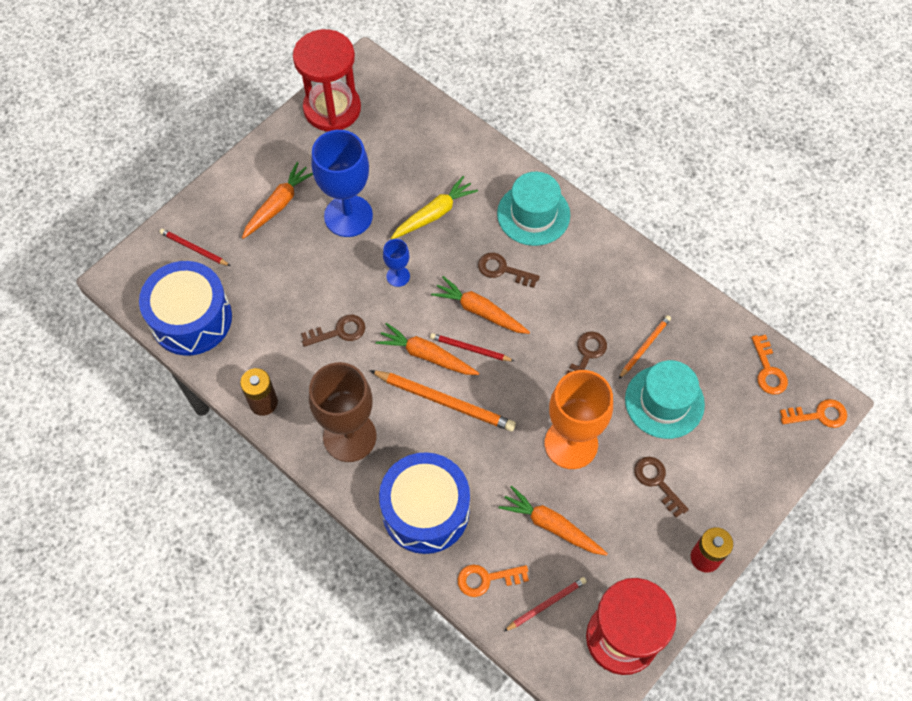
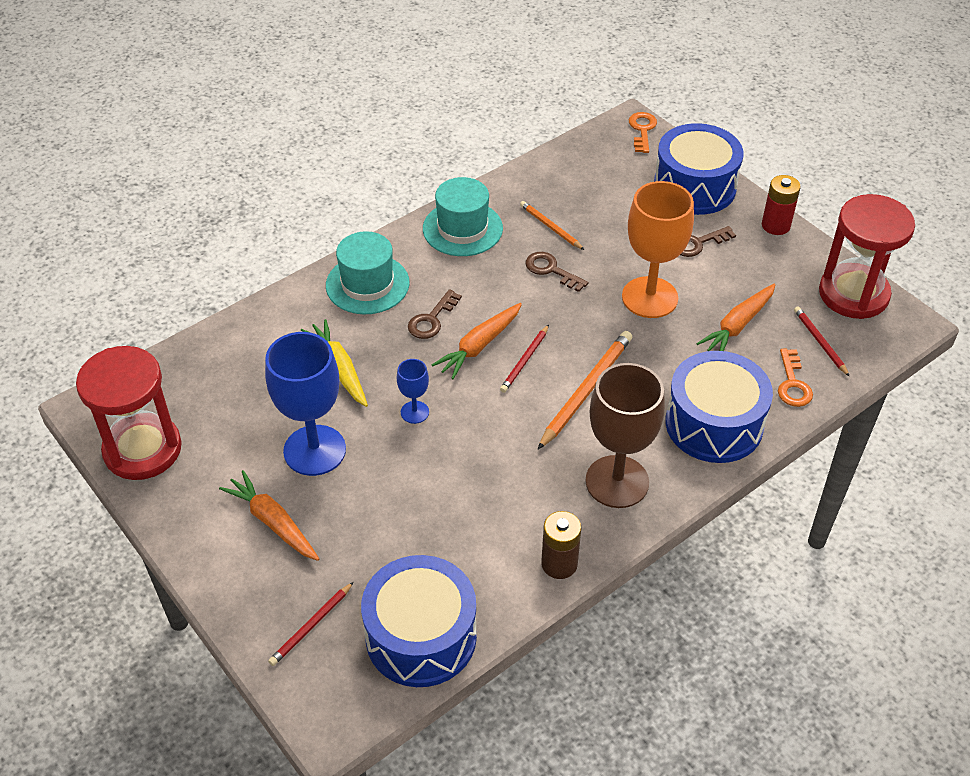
camera: 80 degrees left, 15 degrees down
brown key [301,315,365,347] -> none
orange carrot [376,323,479,375] -> none
turquoise hat [625,360,705,439] -> turquoise hat moved to [423,177,503,256]
orange key [752,335,788,395] -> none
none -> blue drum [654,123,744,215]

